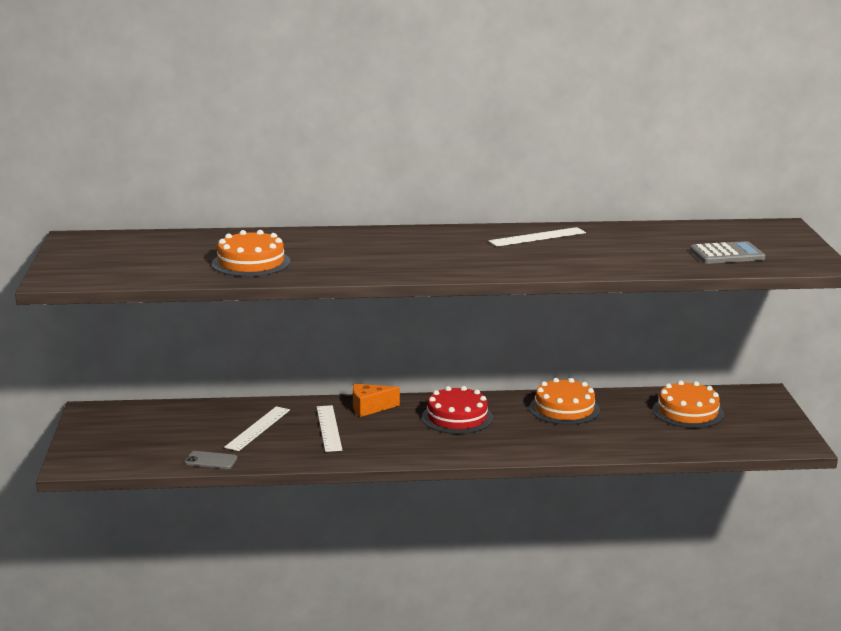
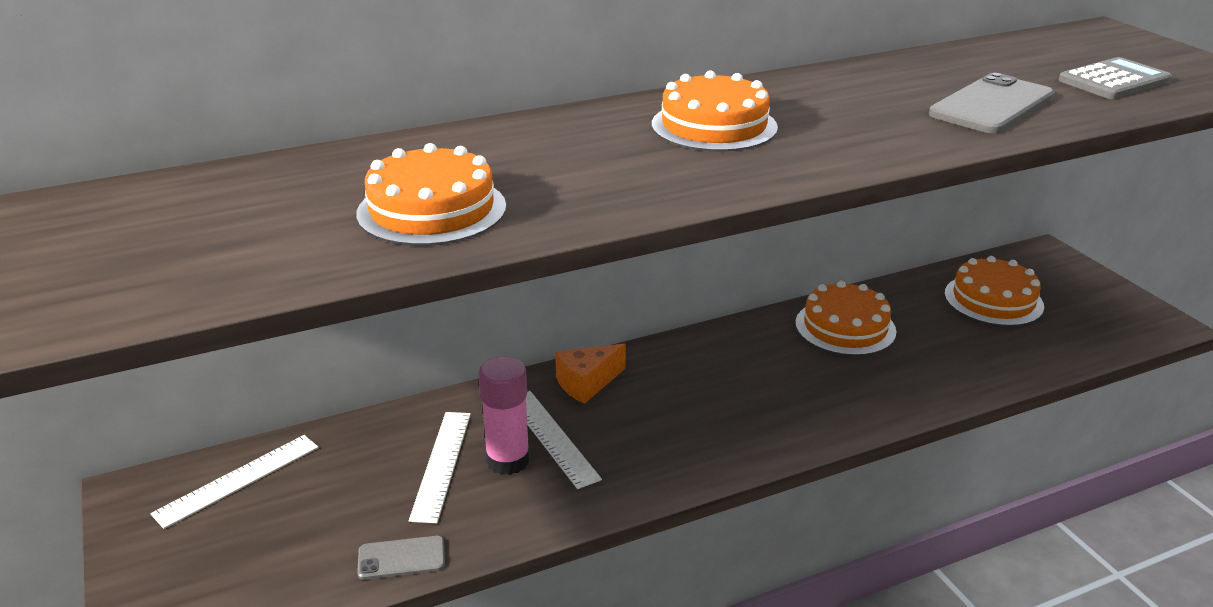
camera: 20 degrees left, 10 degrees up
red cake [422,386,493,434] -> none
white ruler [489,227,586,247] -> white ruler moved to [150,435,319,529]
none -> pink glue stick [478,356,530,475]
none -> orange cake [652,70,778,152]
none -> grey phone [929,73,1055,133]

